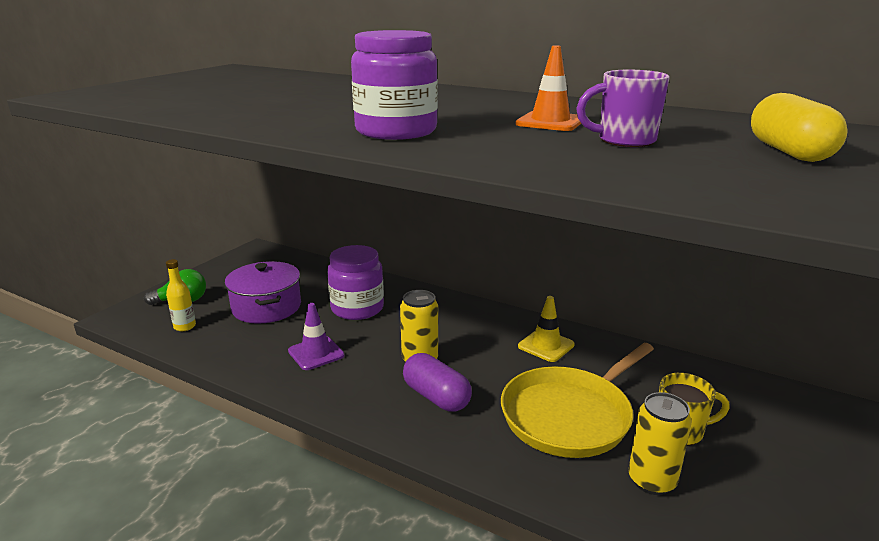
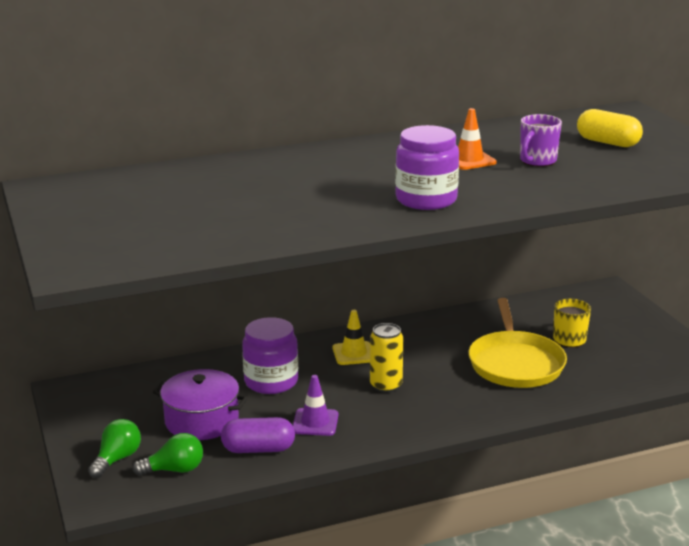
camera: 50 degrees left, 0 degrees up
yellow bottle [166,259,196,331] -> green light bulb [133,433,203,476]
purple capsule [403,353,472,411] -> purple capsule moved to [221,417,295,453]
yellow traffic cone [518,296,575,362] -> yellow traffic cone moved to [333,310,370,365]
yellow can [628,392,692,495] -> none

